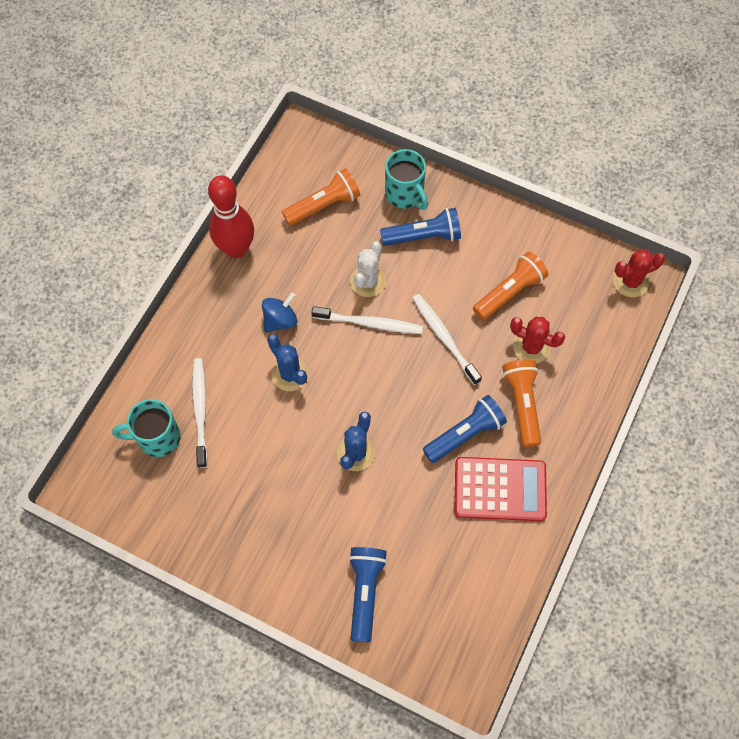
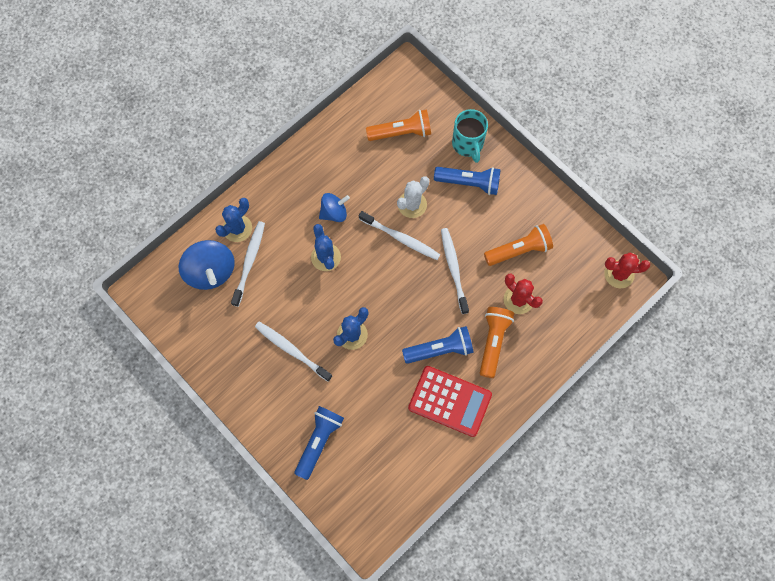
camera: 20 degrees right, 5 degrees up
turquoise mug [112,399,181,457] -> blue spinning top [178,240,235,290]
red bowling pin [208,175,254,258] -> none
none -> blue cactus [215,198,252,242]
none -> white toothbrush [255,322,332,382]

